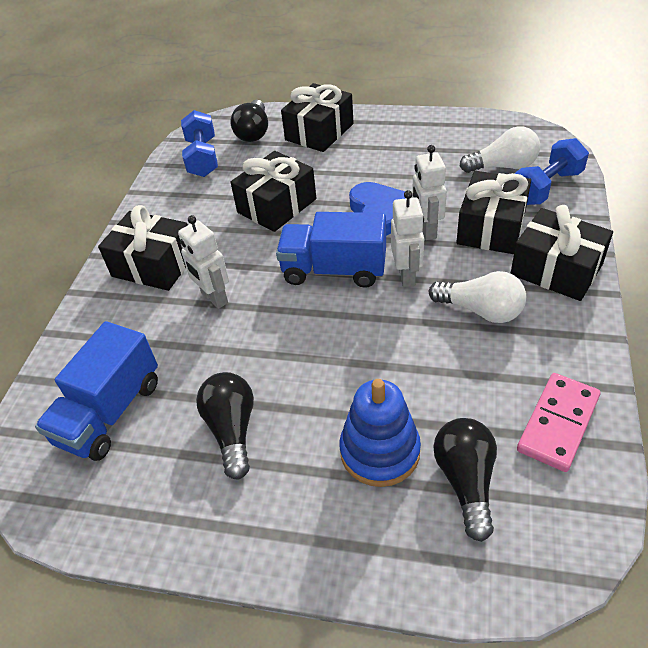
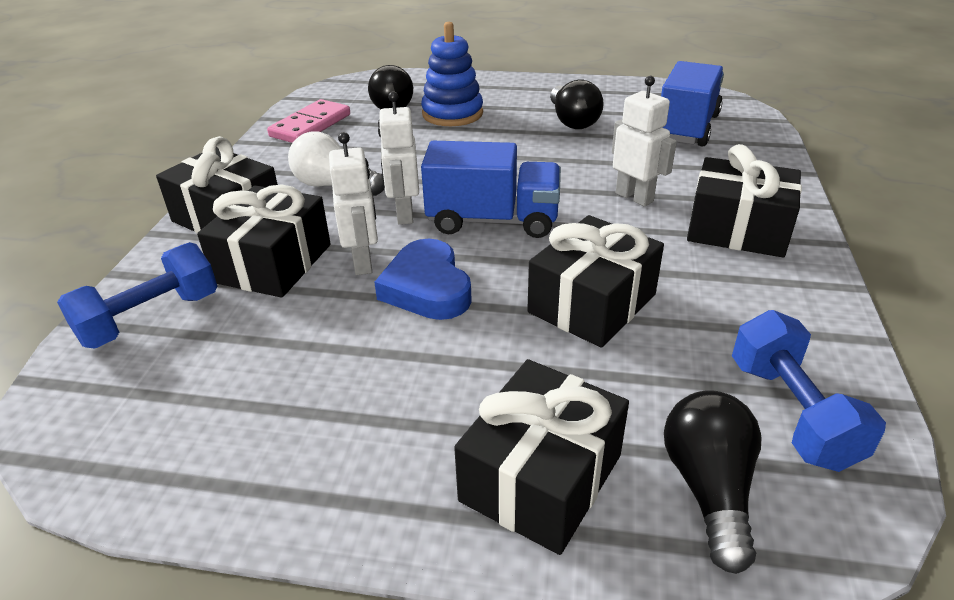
camera: 175 degrees right, 10 degrees down
white light bulb [460,126,540,173] -> none

